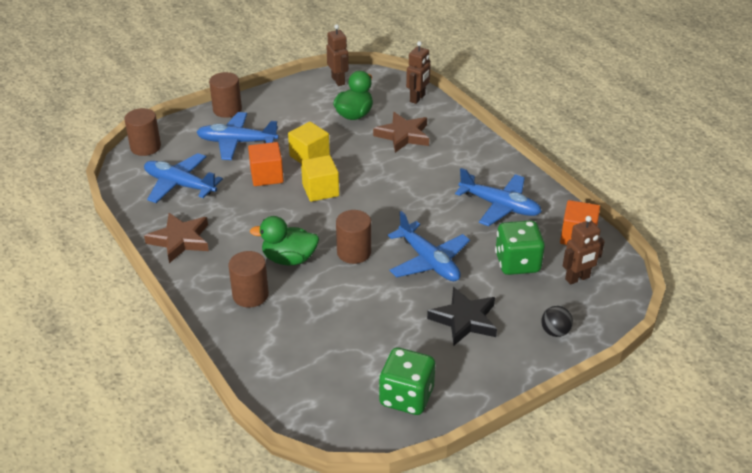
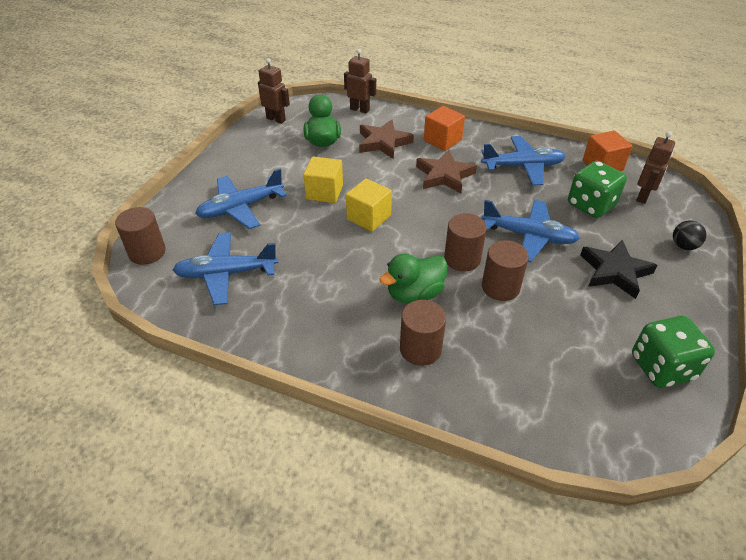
camera: 35 degrees left, 5 degrees up
brown star [144,213,209,263] -> brown star moved to [416,150,477,193]
brown cylinder [209,72,242,118] -> brown cylinder moved to [482,240,529,301]
orange cube [248,142,284,186] -> orange cube moved to [424,106,465,151]
brown robot [406,41,431,104] -> brown robot turned 60 degrees counterclockwise [344,49,376,113]

